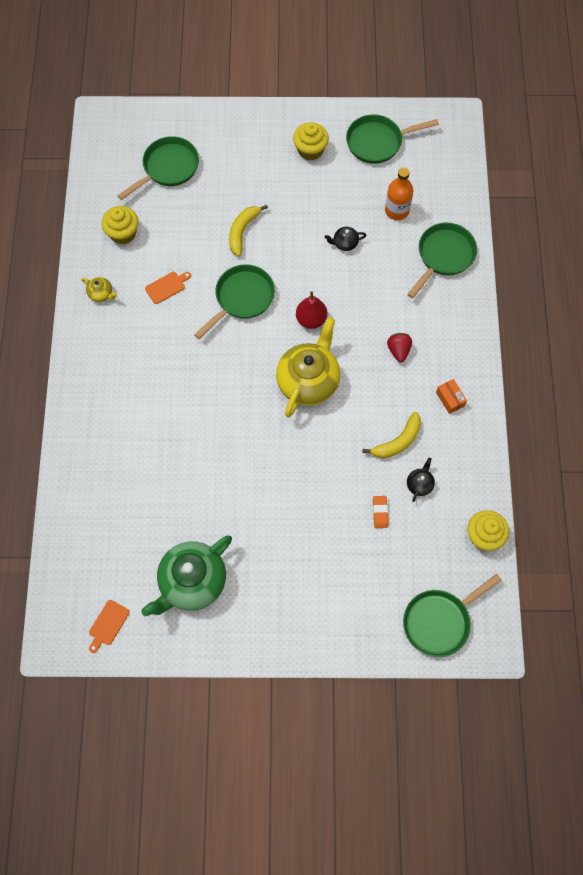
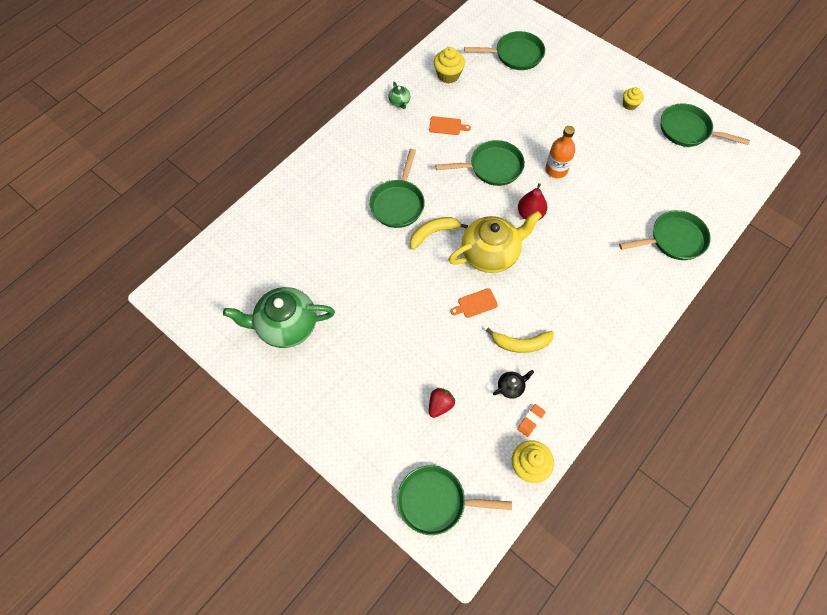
camera: 40 degrees right, 5 degrees down
yellow teapot [82,277,117,302] -> green teapot [388,82,410,109]
orange cutting board [89,600,130,653] -> orange cutting board moved to [450,288,498,318]
yellow banana [229,205,268,257] -> yellow banana moved to [410,217,468,250]
yellow cupcake [293,122,329,161] -> yellow cupcake [623,87,644,110], size x0.64
black teapot [325,227,366,251] -> none
orange eraser [373,496,388,528] -> orange eraser moved to [517,404,546,437]
orange bottle [385,168,413,220] -> orange bottle moved to [545,126,575,178]
red strawberry [387,333,412,362] -> red strawberry moved to [429,388,455,418]
orange box [436,379,467,414] -> none
none -> green pan [370,149,425,228]

